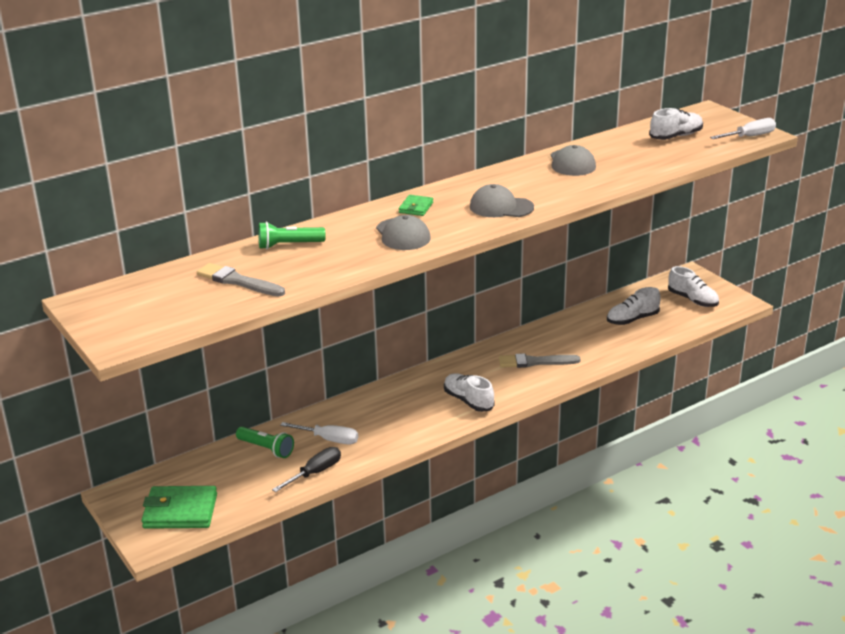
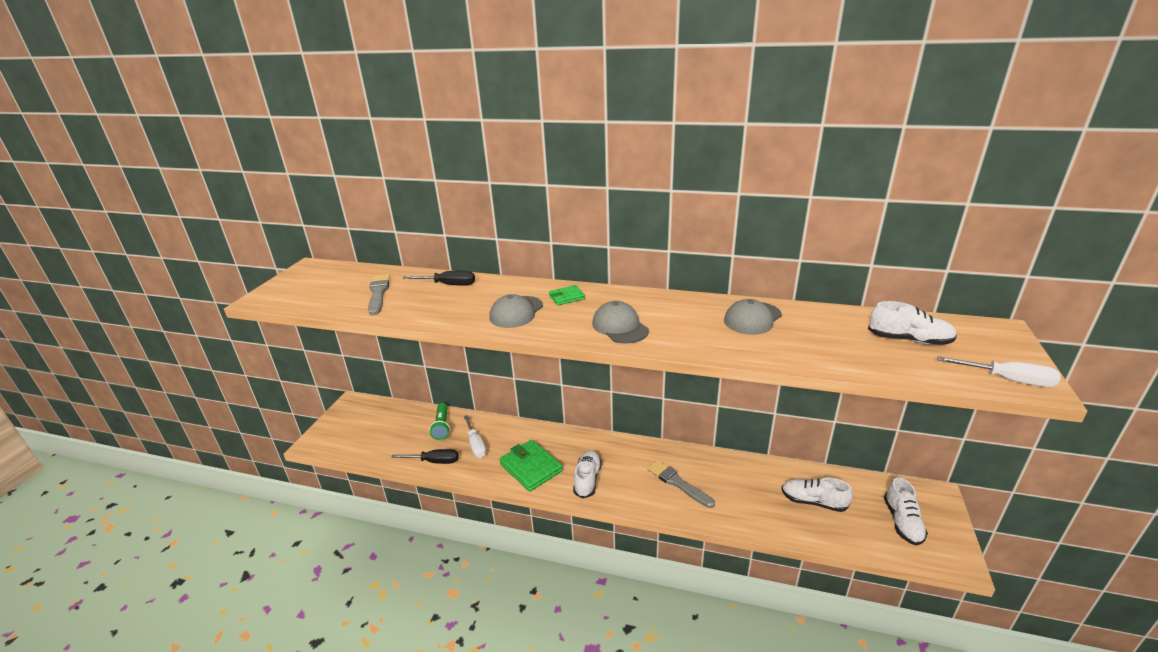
camera: 50 degrees right, 0 degrees up
green wallet [141,486,217,529] -> green wallet moved to [499,440,563,492]
green flashlight [258,222,326,249] -> black screwdriver [403,271,475,286]

